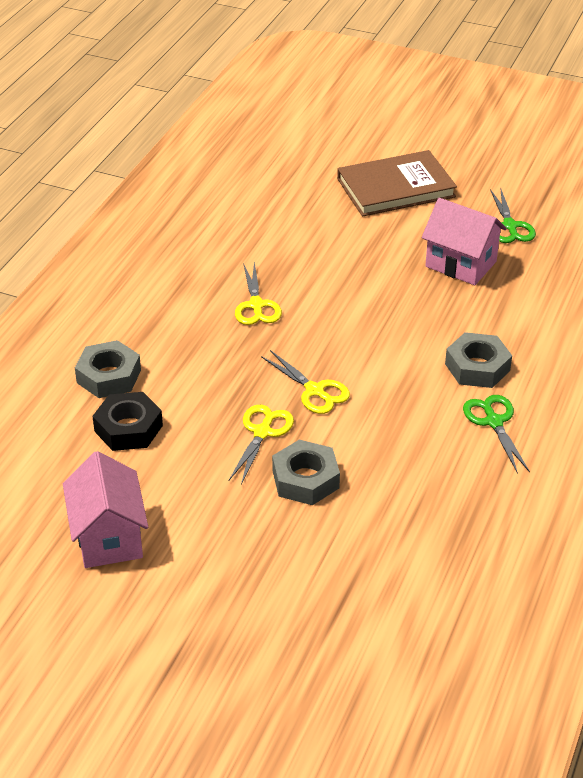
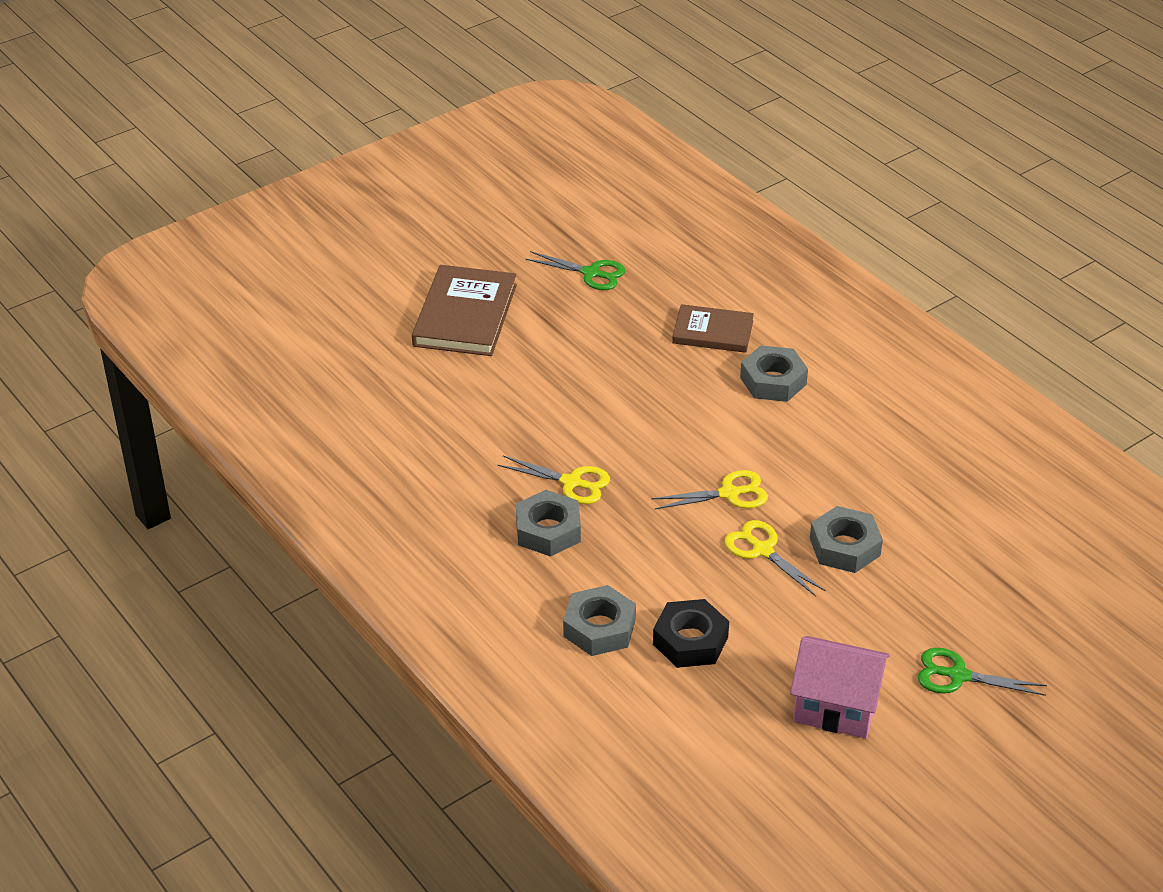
camera: 60 degrees left, 0 degrees up
pink house [422,198,507,285] -> none
green scissors [463,395,530,474] -> green scissors moved to [918,648,1047,696]
none -> grey nut [516,490,581,557]
none -> brown book [672,304,754,353]

